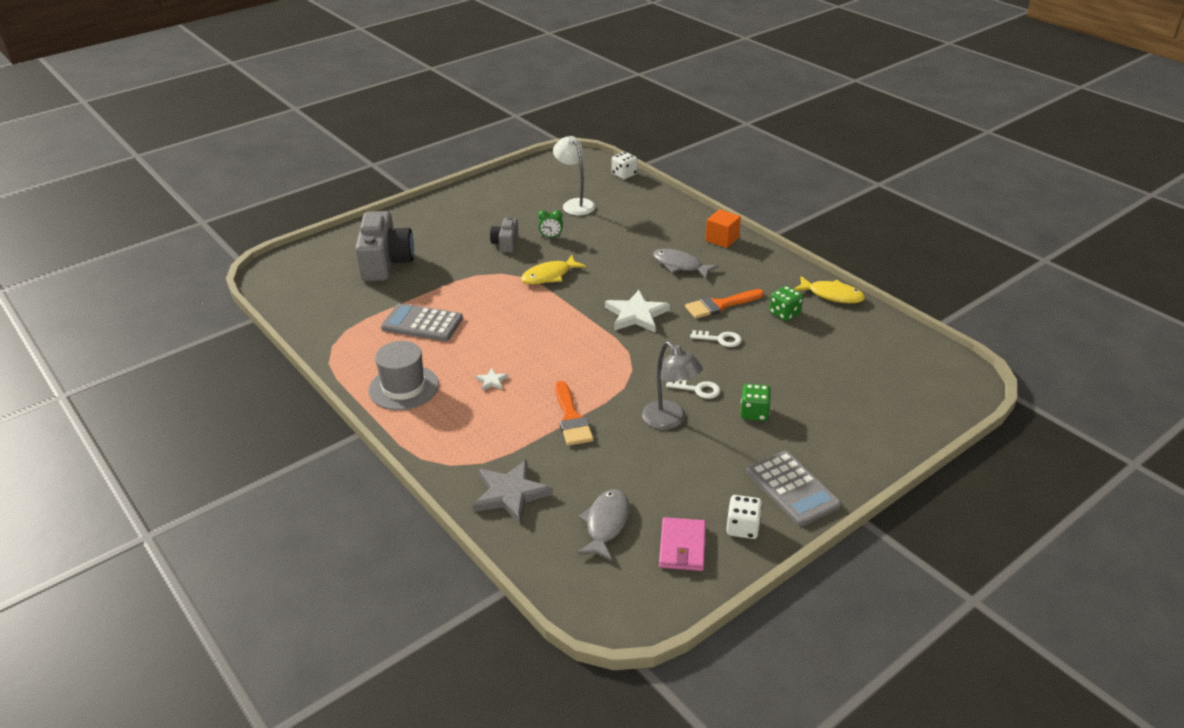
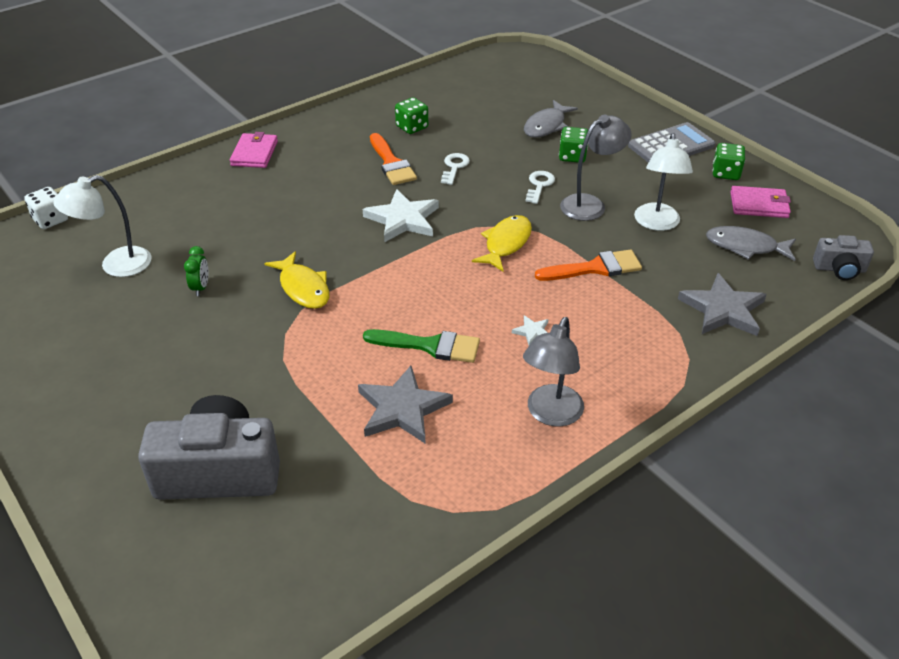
camera: 90 degrees left, 5 degrees up
grey hat [369,341,439,410] -> grey lamp [523,317,584,427]
grey calculator [381,303,463,341] -> grey star [358,366,453,443]
grey camera [490,217,519,253] -> grey camera moved to [813,235,874,280]
grey fish [653,249,719,278] -> grey fish moved to [524,100,578,138]
orange cube [706,209,741,248] -> pink wallet [230,132,278,168]
white dice [726,495,762,539] -> green dice [713,143,745,180]
yellow fish [794,276,865,303] -> yellow fish moved to [472,215,532,272]
none -> green brush [363,329,480,363]
none -> white lamp [634,133,693,231]

